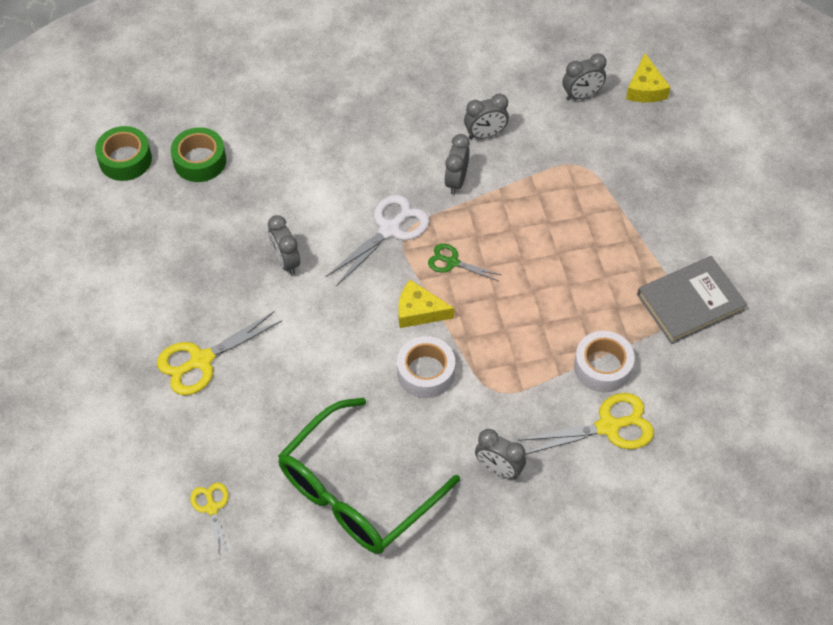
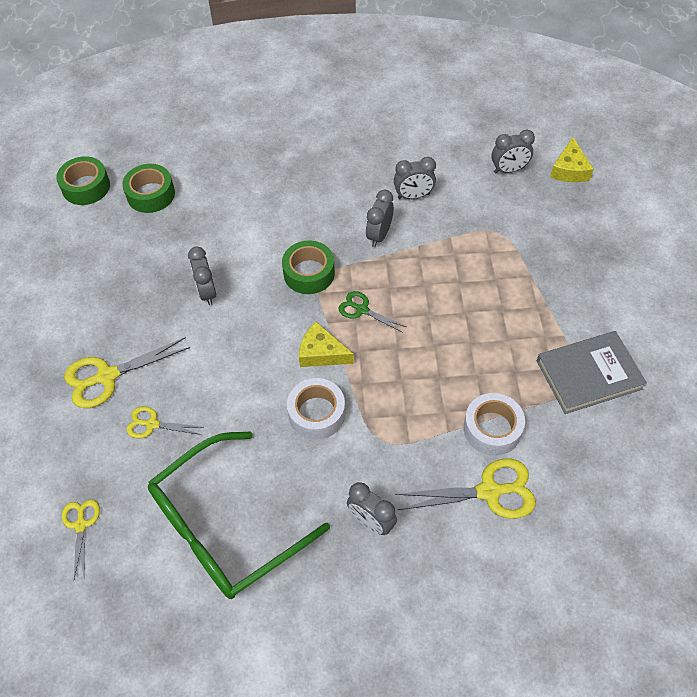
camera: 10 degrees right, 0 degrees up
white scissors [326,195,430,286] -> green tape [282,241,335,294]
none -> yellow scissors [126,406,202,438]

